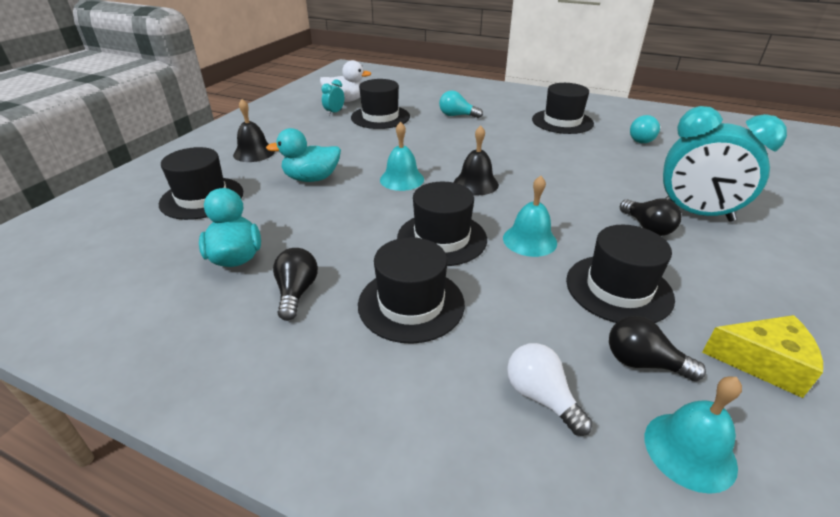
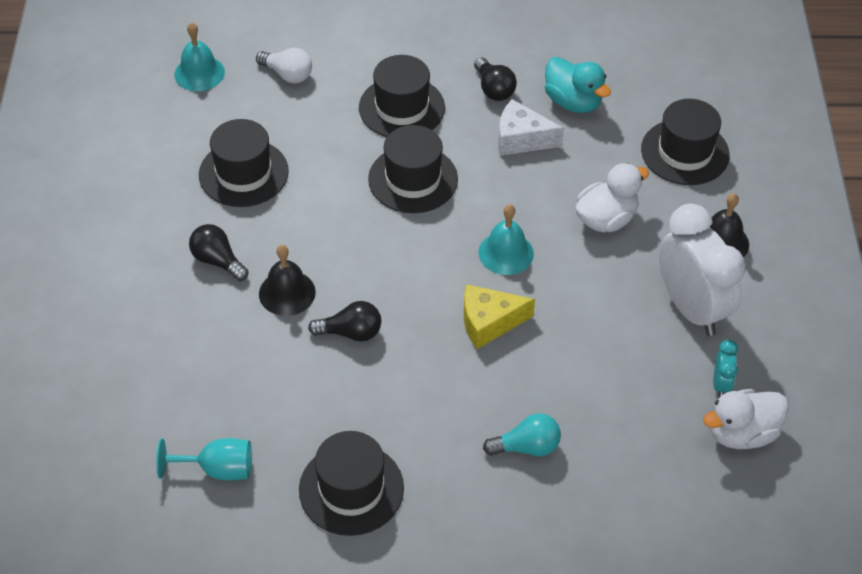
camera: 155 degrees right, 15 degrees up
turquoise duck [266,128,341,182] -> white duck [575,163,649,232]
black hat [351,79,410,129] -> none
black bell [454,126,499,195] -> black bell moved to [259,245,316,316]
turquoise bell [503,176,557,257] -> none
black light bulb [609,316,706,381] -> black light bulb moved to [308,301,381,341]
turquoise light bulb [630,115,661,143] -> turquoise goblet [156,438,252,480]
turquoise clock [663,106,787,222] -> none
yellow cheese [702,315,823,398] -> yellow cheese moved to [464,284,535,349]
none -> white cheese [498,99,564,156]
none -> white clock [659,204,746,336]

